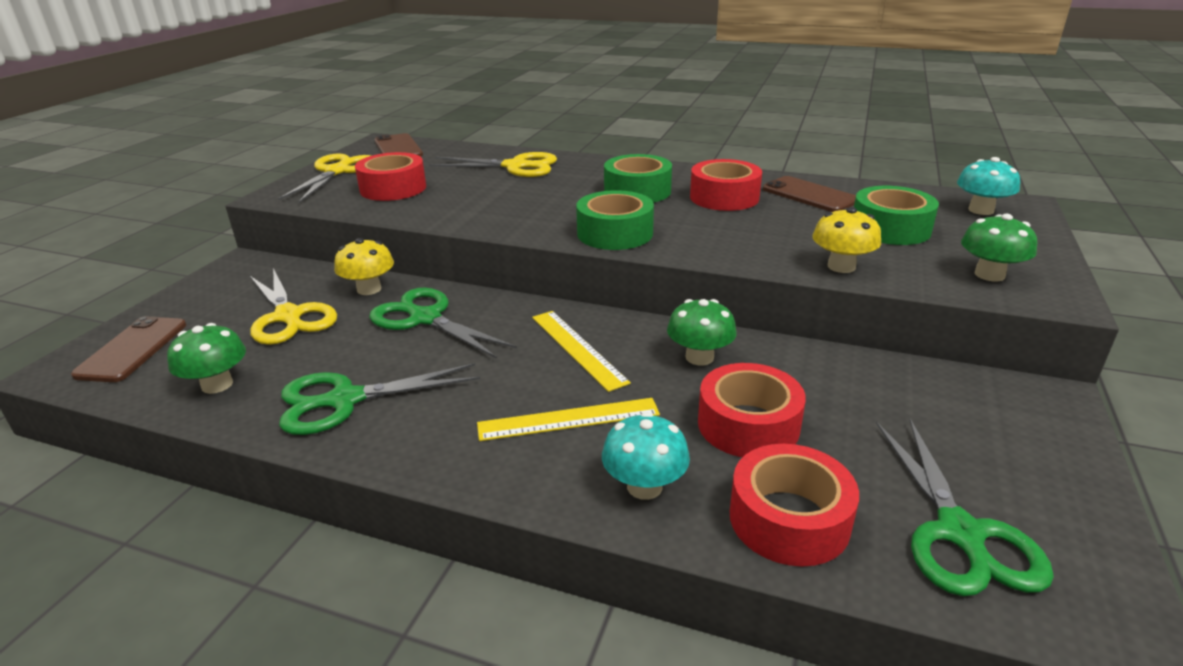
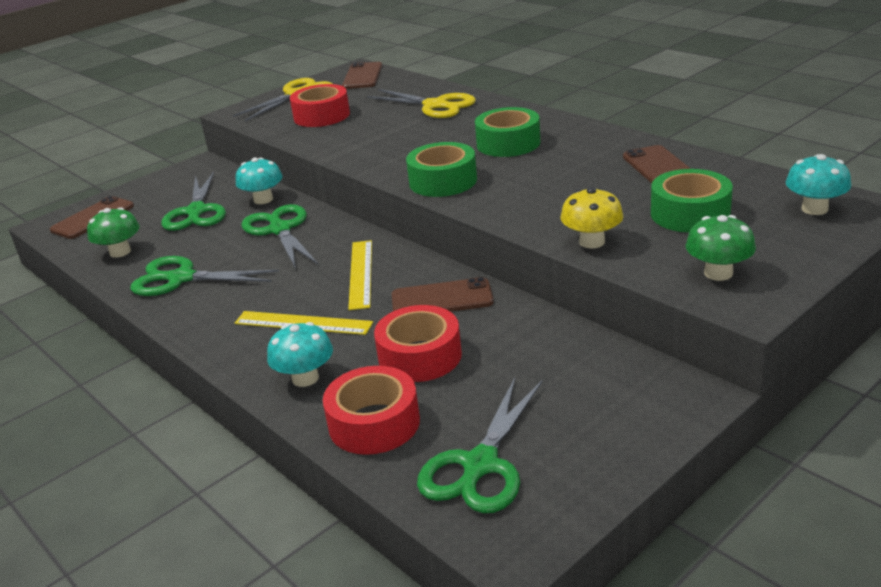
camera: 30 degrees right, 0 degrees up
yellow scissors [250,268,337,345] -> green scissors [161,172,226,231]
yellow mushroom [334,238,394,295] -> turquoise mushroom [236,157,283,204]
green mushroom [667,299,737,365] -> brown phone [392,277,494,312]
red tape [690,159,762,211] -> none

